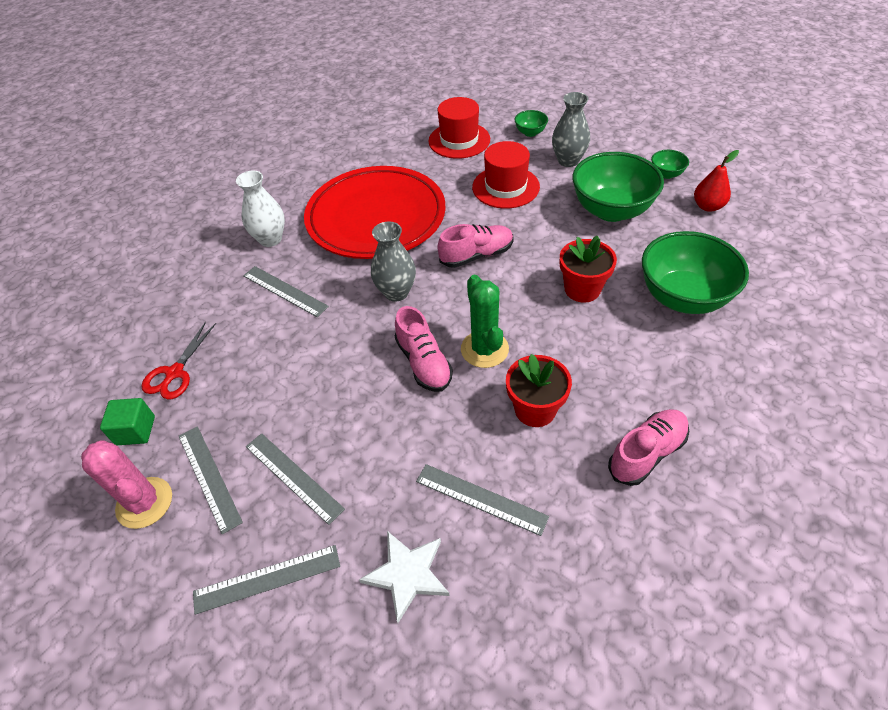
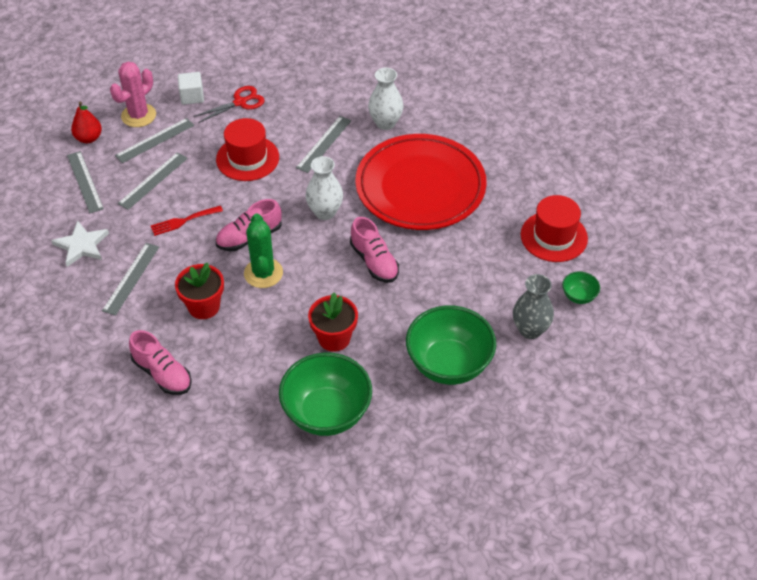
camera: 80 degrees right, 0 degrees up
green cube [100,398,155,445] -> white cube [178,72,204,105]
red scissors [141,321,216,400] -> red scissors turned 135 degrees clockwise [194,86,265,123]
grey vase [371,222,416,302] -> white vase [305,156,343,220]
green cactus [461,275,509,368] -> green cactus turned 75 degrees counterclockwise [244,213,283,288]
red hat [472,141,540,208] -> red hat moved to [216,118,279,181]
green bowl [651,150,689,179] -> none
red pear [694,150,739,212] -> red pear moved to [71,102,102,143]
none -> red fork [151,206,223,236]

